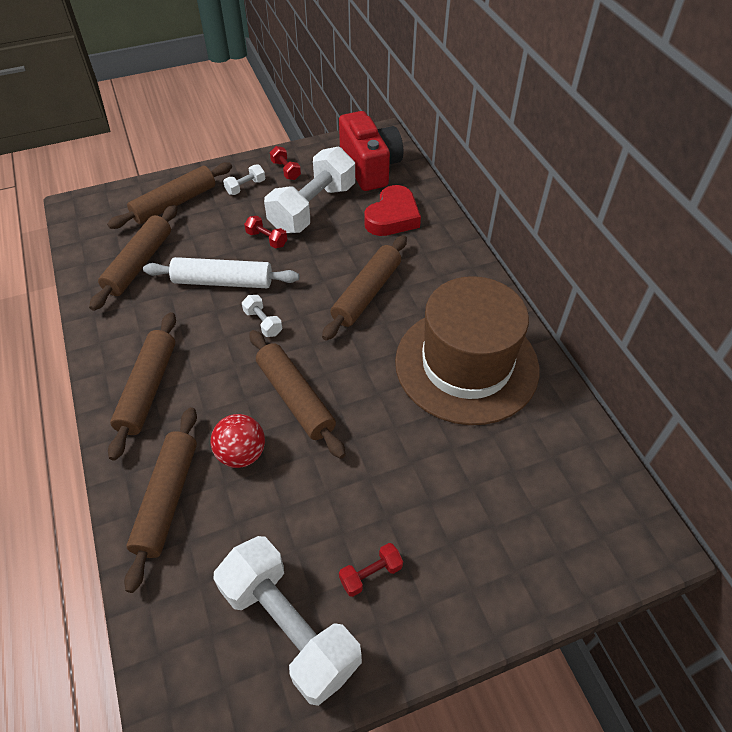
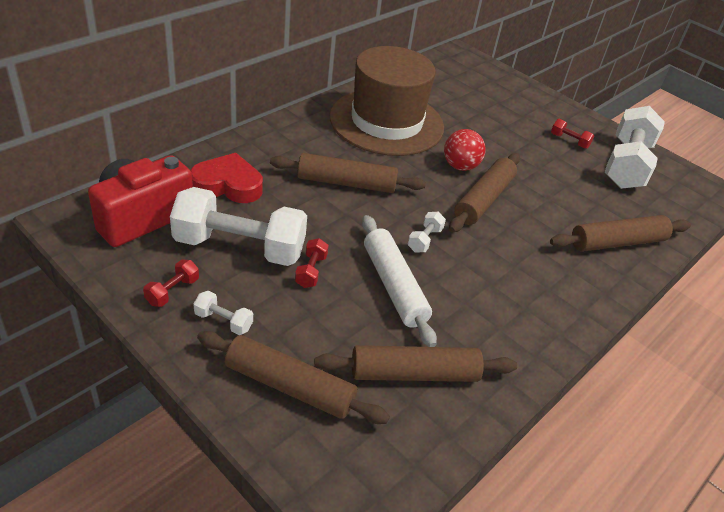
camera: 120 degrees left, 10 degrees down
brown rolling pin [108,312,176,461] -> none
red ball [211,414,265,468] -> red ball moved to [444,129,486,171]

